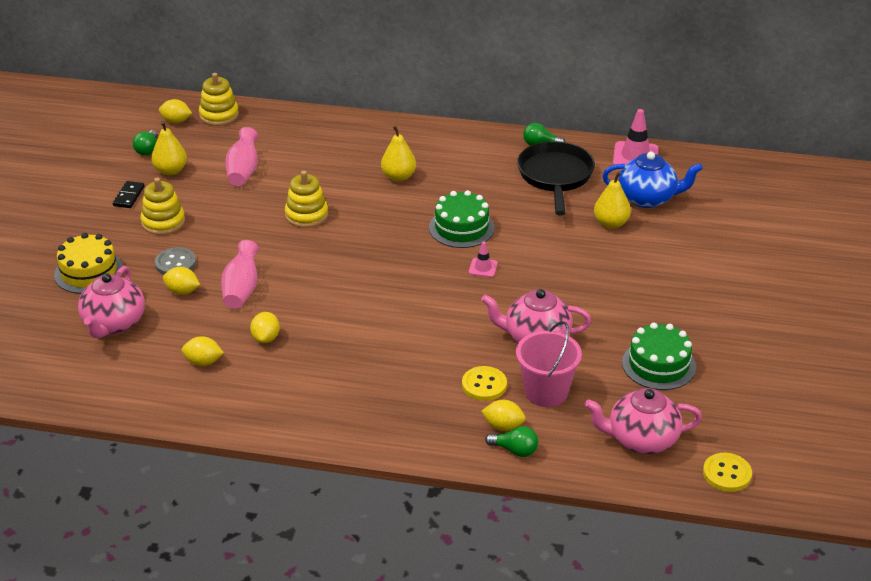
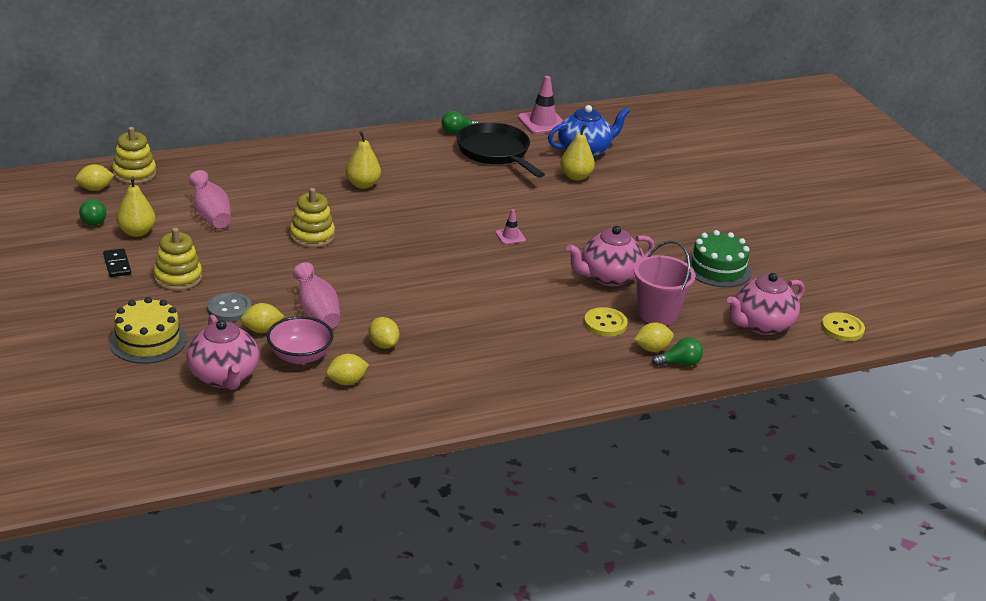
camera: 35 degrees left, 5 degrees down
green cake [429,190,495,248] -> none
none -> pink bowl [267,316,334,364]

